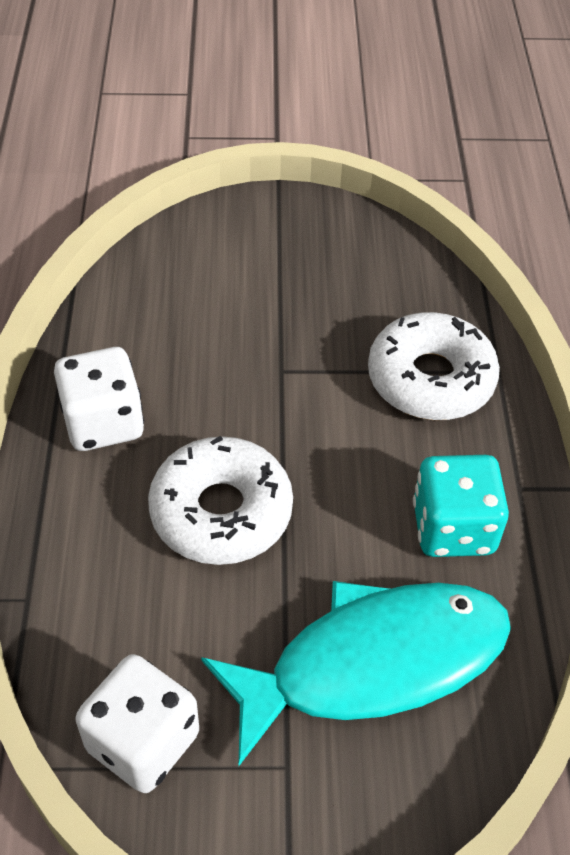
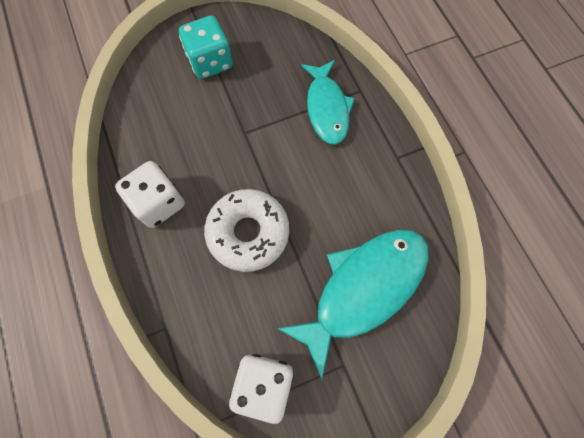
camera: 20 degrees left, 20 degrees up
white donut [368,312,500,420] -> turquoise fish [301,60,355,145]
turquoise dice [413,455,509,557] -> turquoise dice moved to [179,15,233,79]

